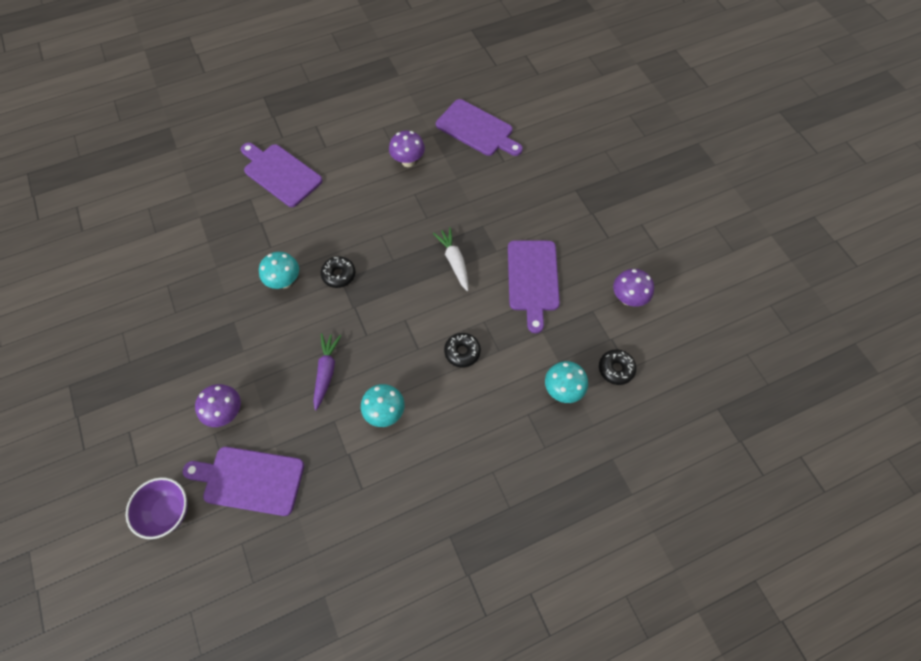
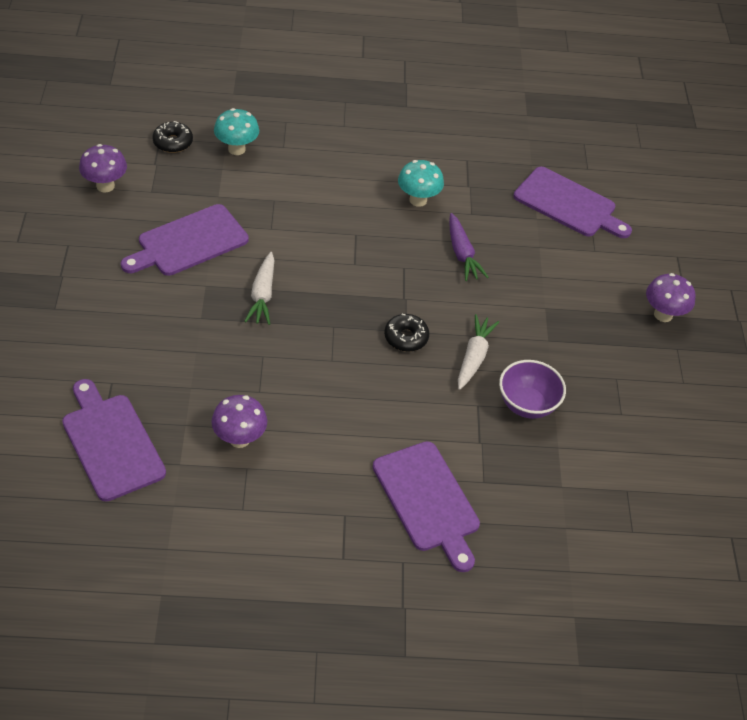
camera: 160 degrees left, 15 degrees down
purple bowl [126,477,188,539] -> purple bowl moved to [499,360,566,419]
purple mushroom [195,384,241,427] -> purple mushroom moved to [646,273,696,322]
turquoise mushroom [259,252,299,289] -> white carrot [458,314,499,390]
purple carrot [313,333,341,410] -> purple carrot turned 45 degrees counterclockwise [449,213,488,281]
black donut [444,333,481,368] -> none
purple cutting board [508,240,560,333] -> purple cutting board turned 150 degrees counterclockwise [121,204,249,276]

